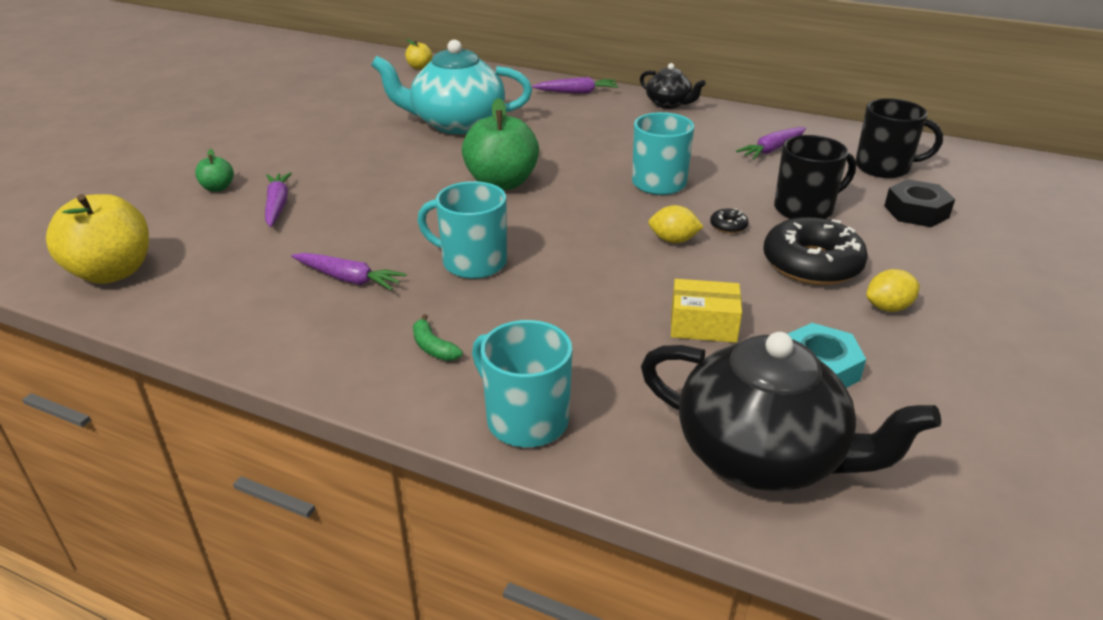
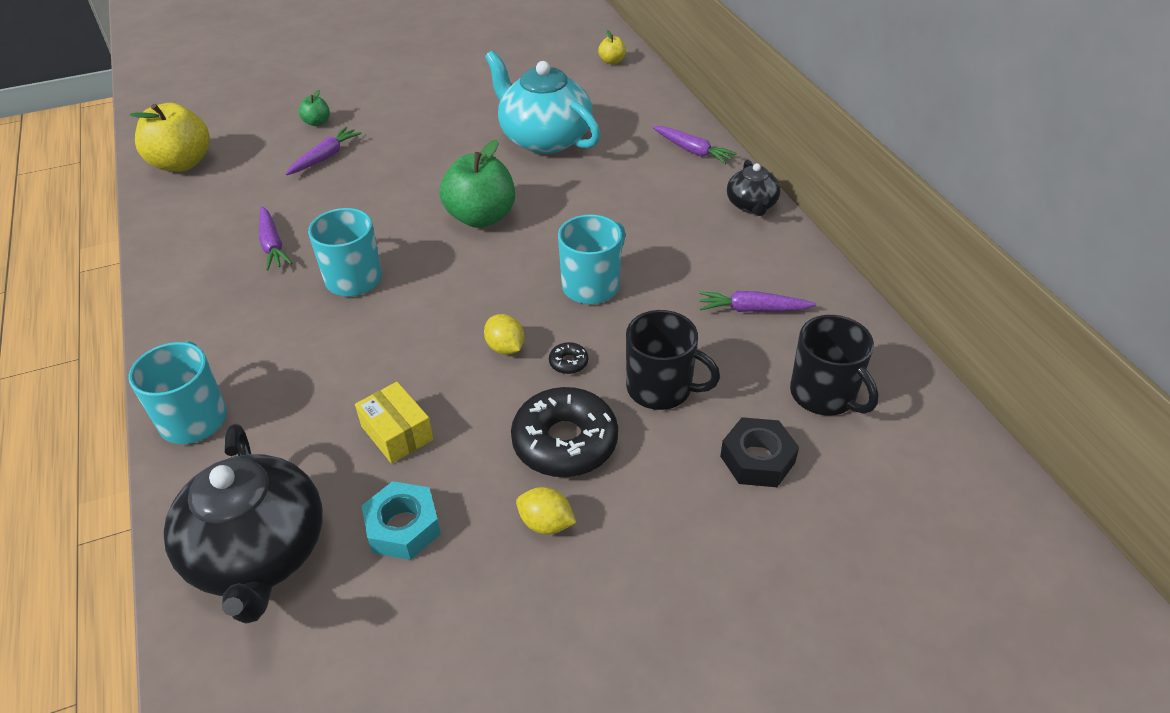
camera: 45 degrees right, 10 degrees up
green banana [413,314,463,361] -> none

